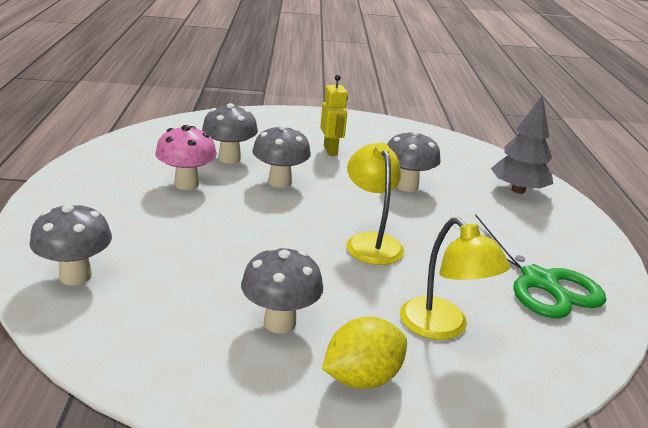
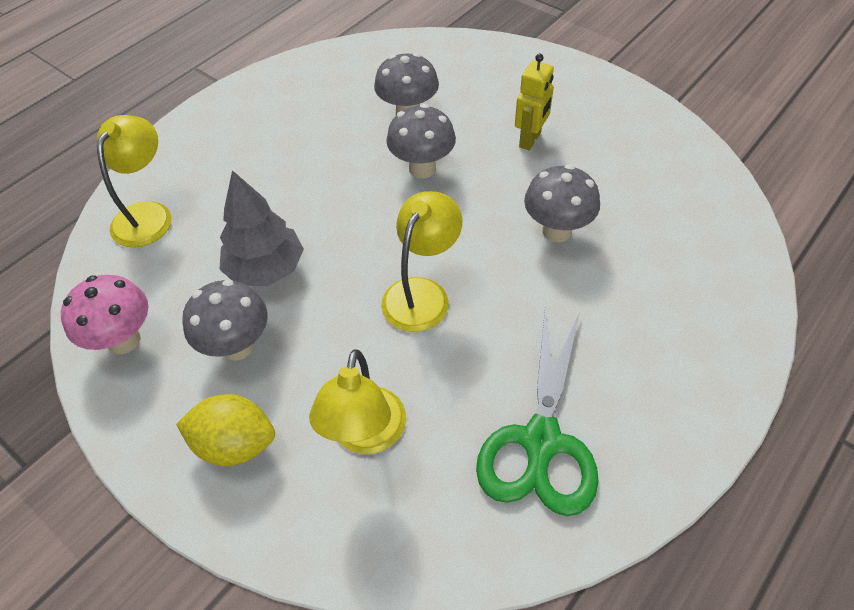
camera: 45 degrees right, 25 degrees up
grey mushroom [29,202,112,285] -> yellow lamp [97,115,172,247]
pink mushroom [155,125,217,190] -> pink mushroom moved to [61,275,148,354]
grey tree [491,95,553,194] -> grey tree moved to [219,170,304,286]

